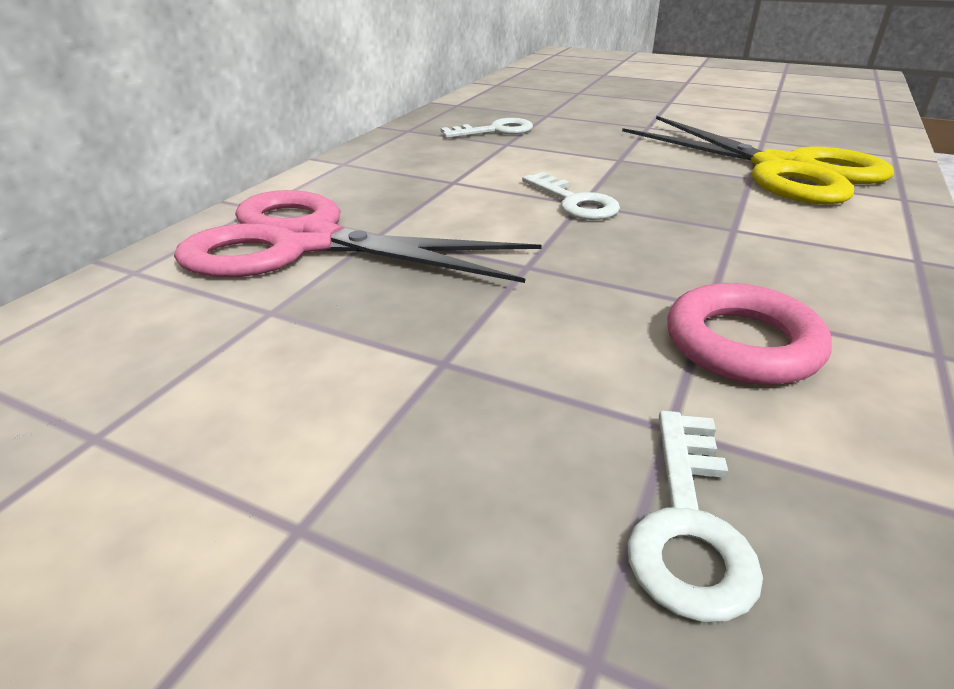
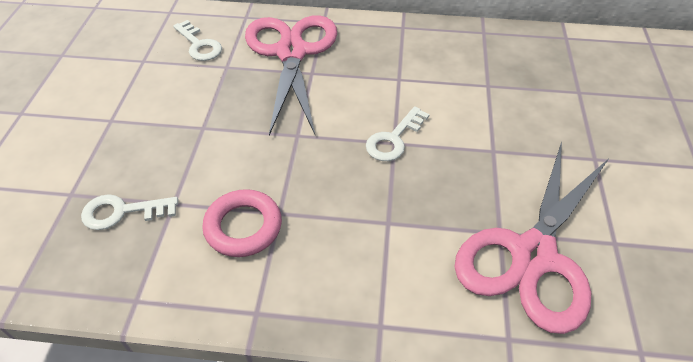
camera: 70 degrees right, 15 degrees up
white key [441,118,533,138] -> white key moved to [173,20,222,61]
yellow scissors [622,116,894,205] -> pink scissors [454,142,608,334]

